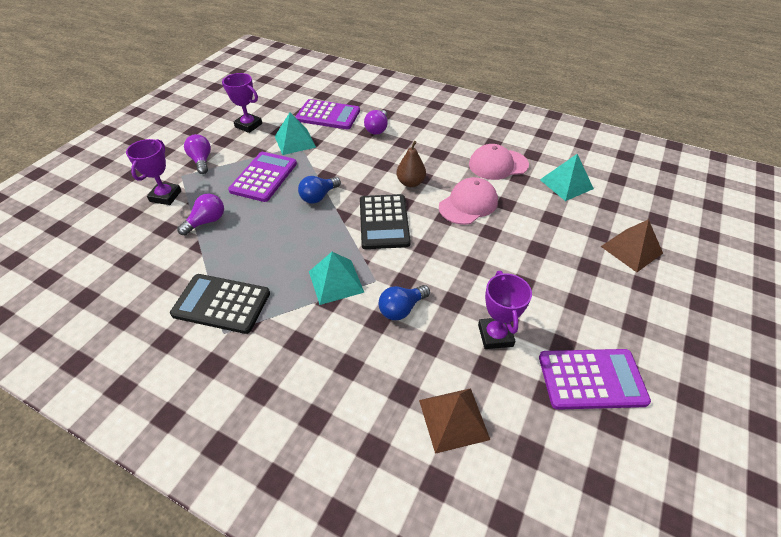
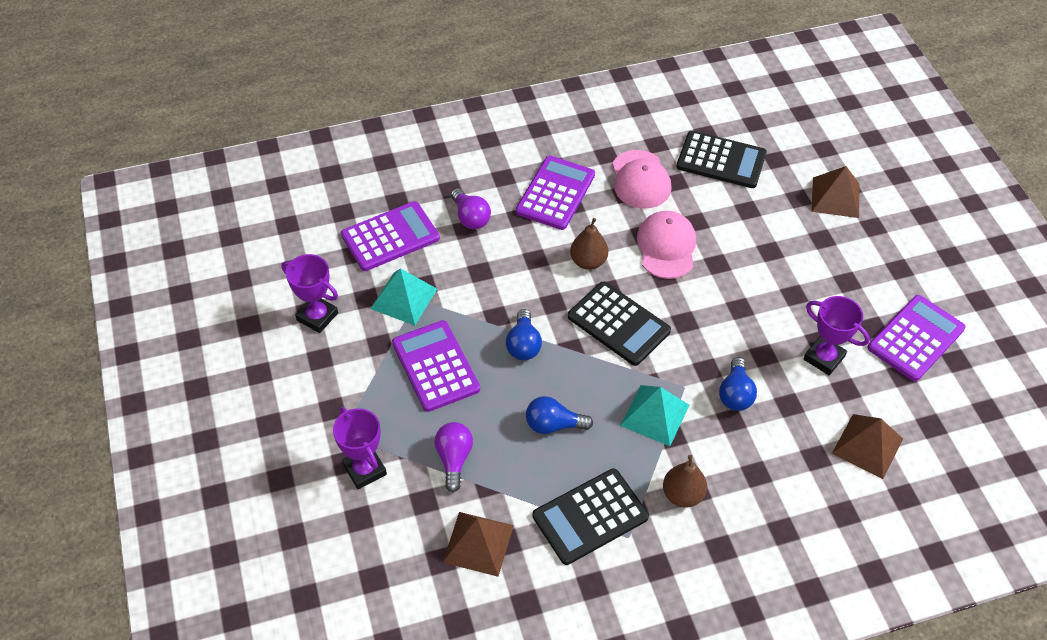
camera: 45 degrees left, 5 degrees up
purple light bulb [184,134,211,174] -> none
purple trophy [222,73,262,133] -> purple trophy turned 45 degrees clockwise [281,254,338,333]
pink cap [469,144,529,180] -> pink cap turned 45 degrees counterclockwise [612,150,671,208]
turquoise pyramid [540,154,594,201] -> black calculator [676,131,767,188]
none -> brown pyramid [443,512,514,577]
none -> purple calculator [516,156,595,230]
none -> blue light bulb [526,396,593,434]
none -> brown pear [663,455,707,507]

